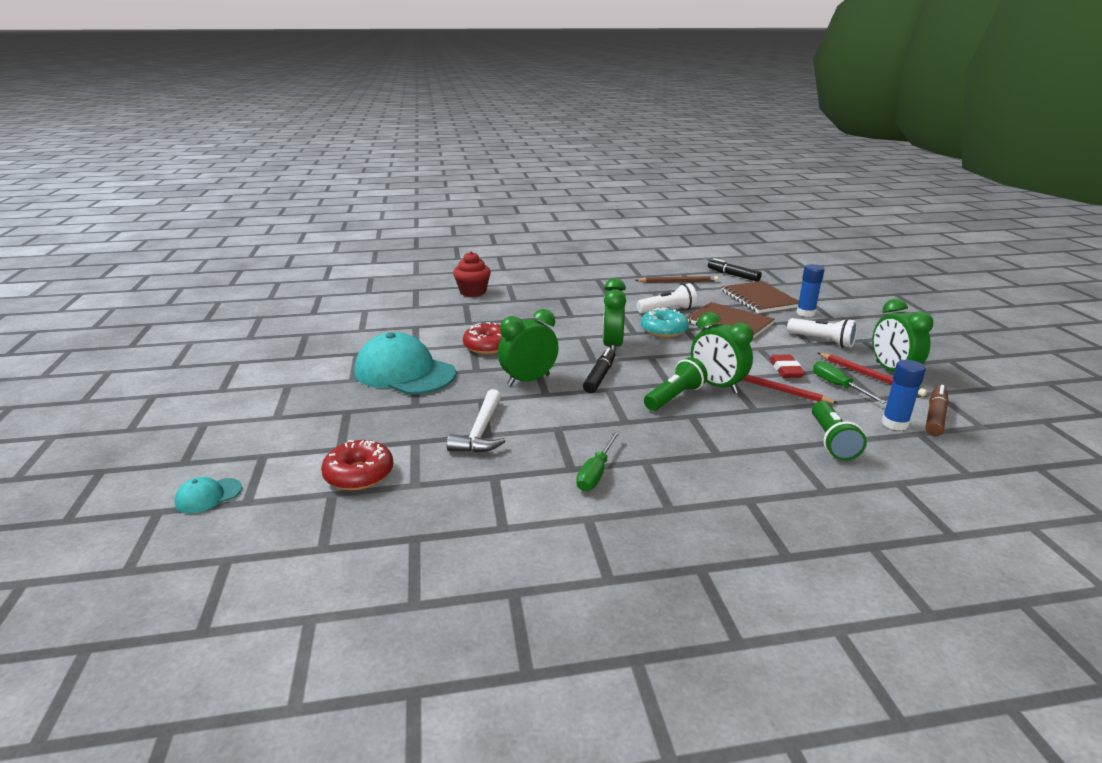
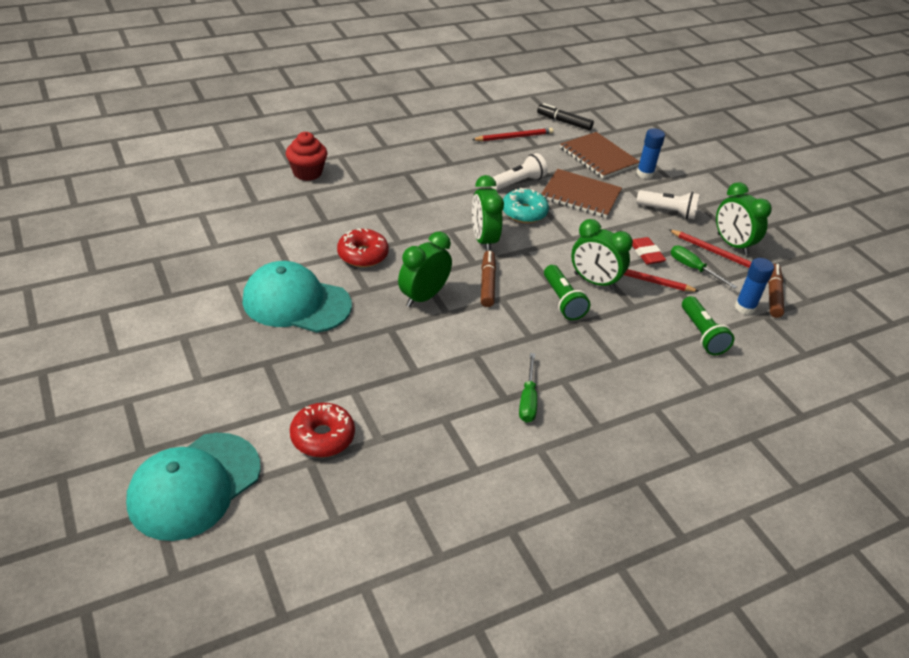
camera: 20 degrees left, 15 degrees up
turquoise cap [175,477,242,514] -> turquoise cap [126,433,261,541], size x2.35
white hammer [447,389,506,453] -> none
black marker [583,347,615,393] -> brown marker [481,251,496,307]
brown pencil [635,276,719,283] -> red pencil [472,128,553,141]
green flashlight [644,357,708,411] -> green flashlight turned 135 degrees clockwise [544,265,590,320]

